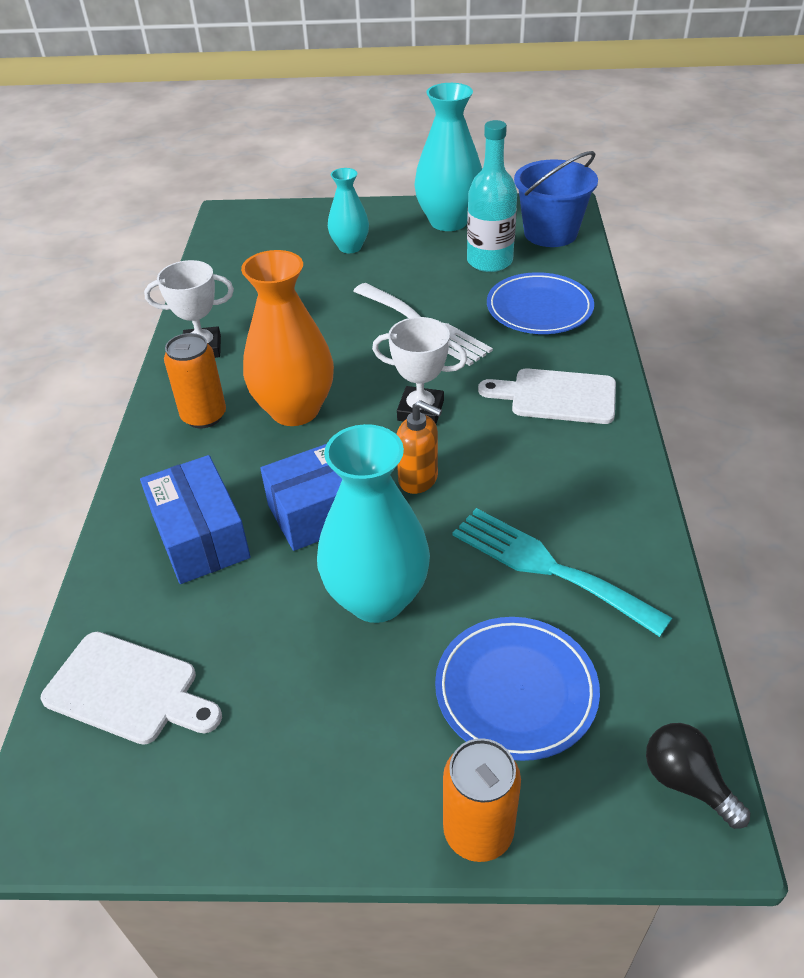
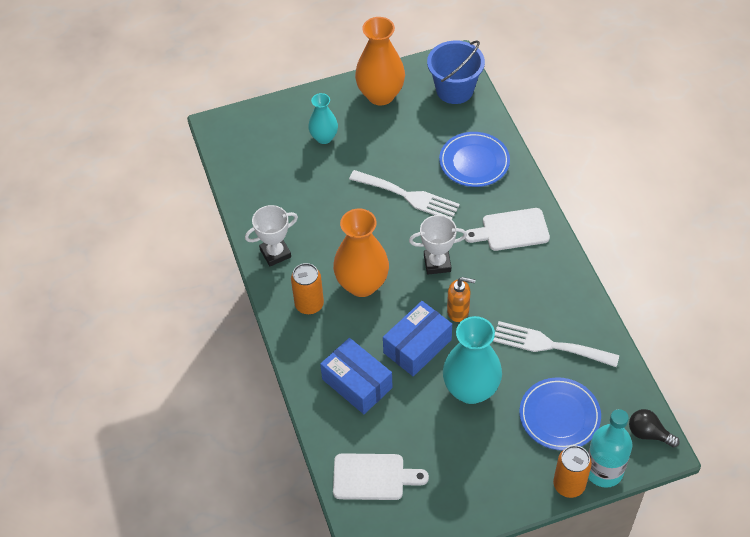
camera: 20 degrees left, 10 degrees up
turquoise vase [414,83,482,231] -> orange vase [355,17,405,106]
turquoise fork [452,508,672,637] -> white fork [493,321,619,367]
turquoise bottle [467,120,517,272] -> turquoise bottle moved to [588,409,632,488]

